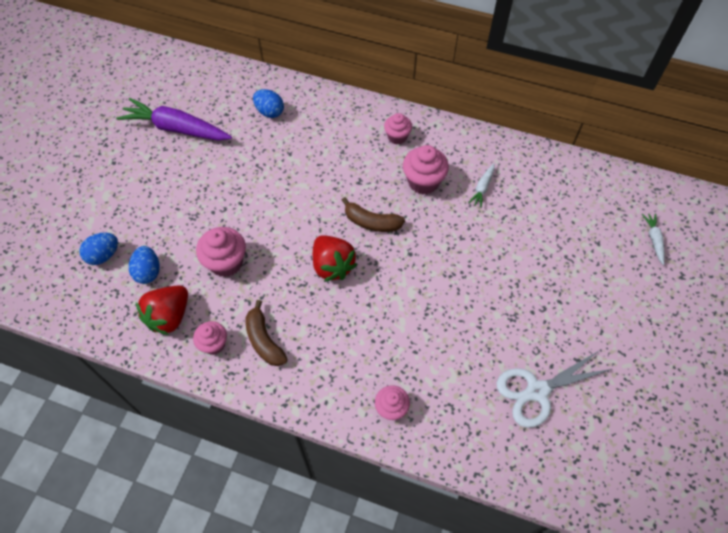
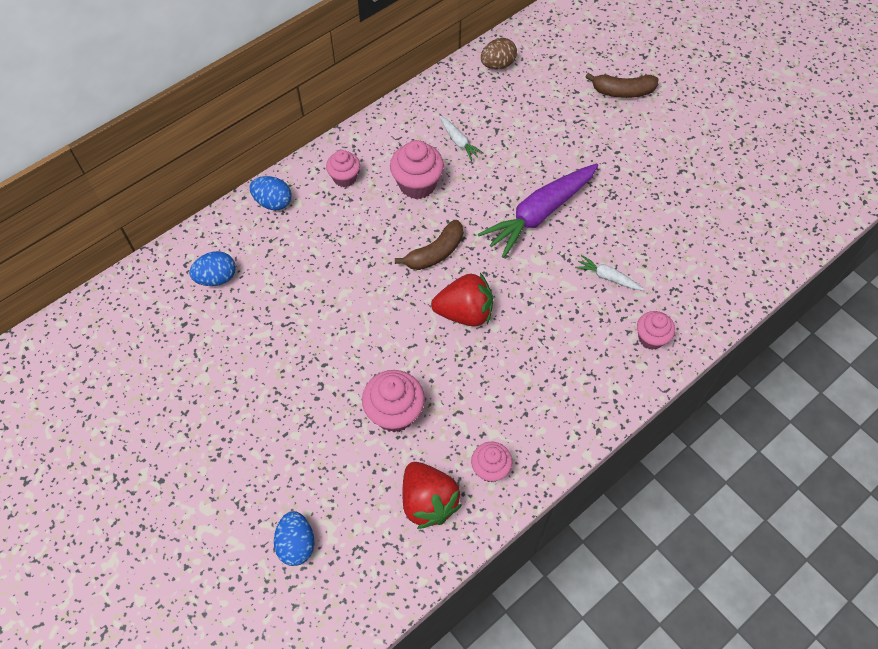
camera: 60 degrees left, 0 degrees up
purple carrot [116,98,232,141] -> purple carrot moved to [478,164,598,258]
blue egg [129,246,159,284] -> blue egg moved to [250,176,291,211]
brown banana [246,300,288,366] -> brown banana moved to [586,73,659,98]
white scissors [496,350,612,428] -> none
white carrot [642,213,665,265] -> white carrot moved to [575,255,644,290]
none -> brown egg [481,38,517,69]

